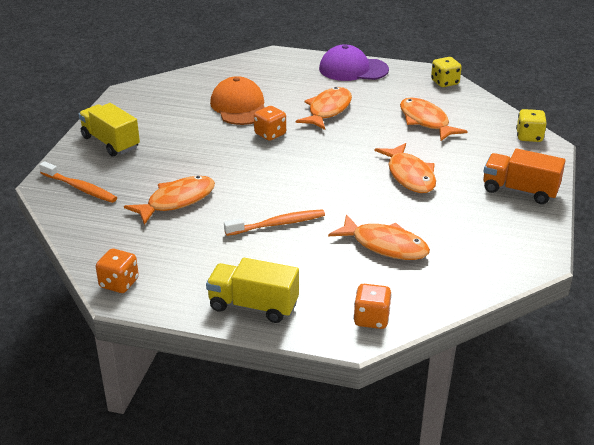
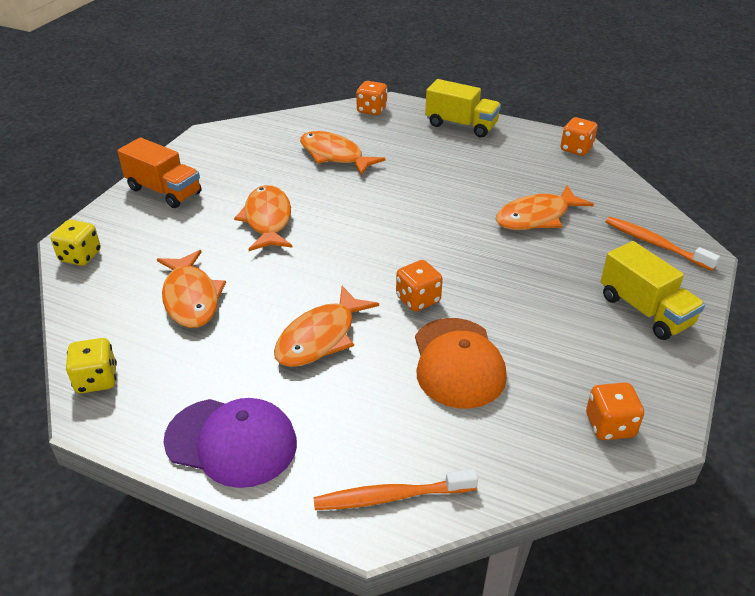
camera: 170 degrees left, 5 degrees up
orange toothbrush [224,209,325,236] -> orange toothbrush moved to [313,469,478,510]
none -> orange dice [586,382,644,440]

